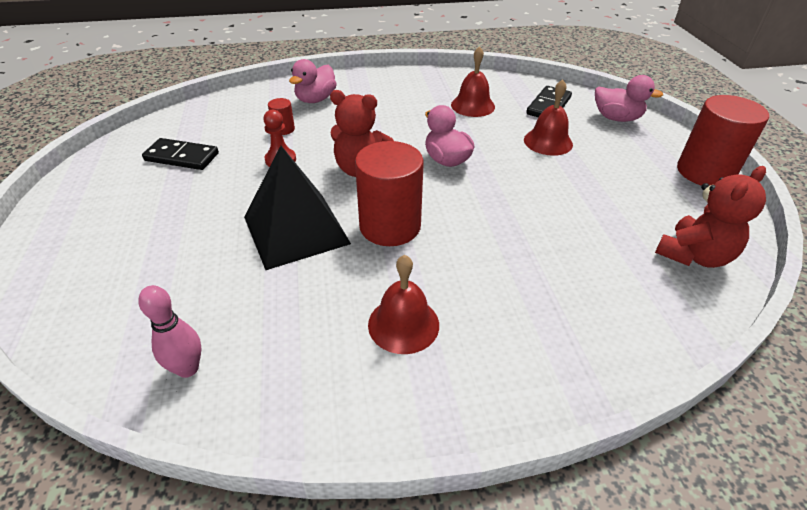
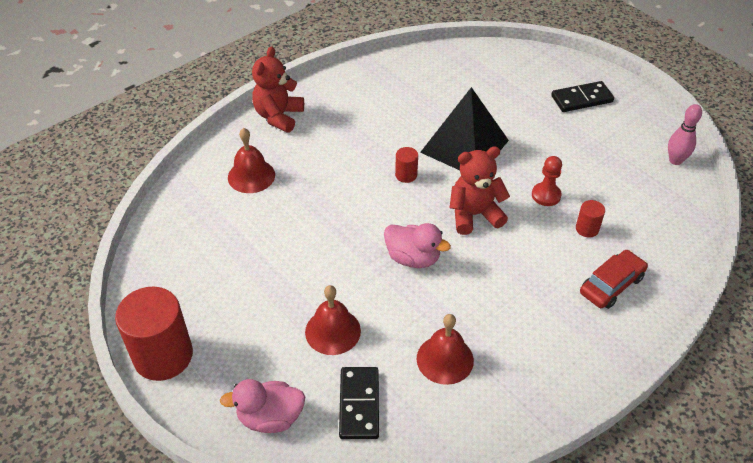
camera: 150 degrees right, 5 degrees up
pink bowling pin [138,285,202,378] -> pink bowling pin moved to [668,104,702,165]
black domino [142,138,219,170] -> black domino moved to [551,81,614,112]
pink duck [289,59,337,103] -> red car [580,250,648,309]
red cylinder [355,141,424,246] -> red cylinder [395,147,418,183], size x0.45
red bell [368,255,439,354] -> red bell moved to [228,128,275,193]
red teddy bear [655,166,766,268] -> red teddy bear moved to [252,46,304,133]

